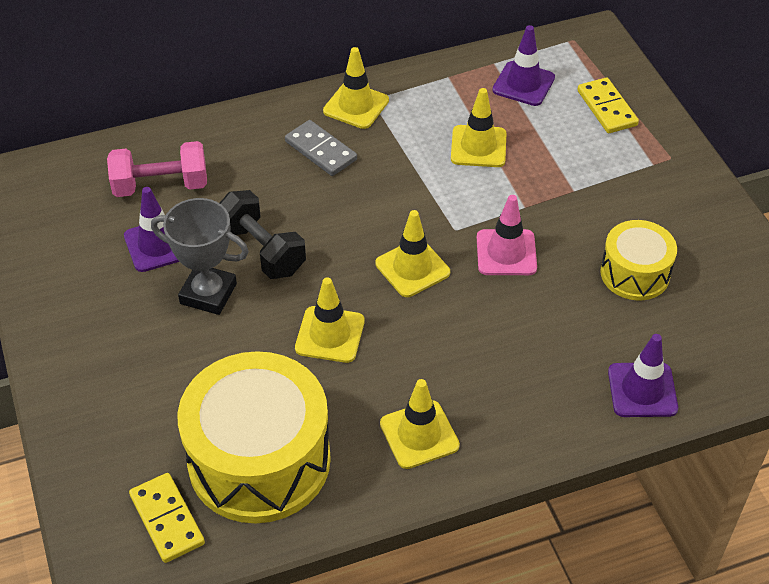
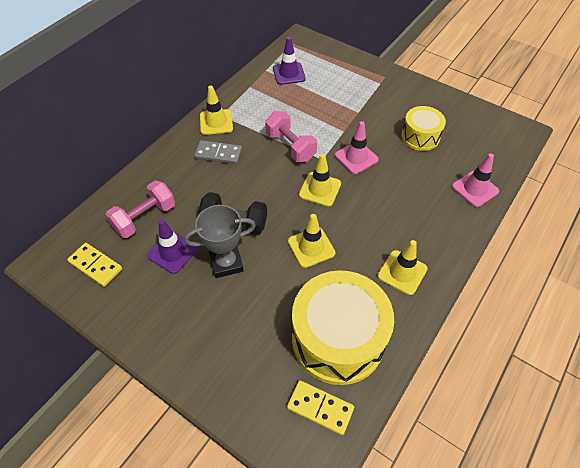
camera: 35 degrees left, 5 degrees up
yellow traffic cone [451,88,506,167] -> none
yellow domino [577,77,639,133] -> yellow domino moved to [67,243,122,287]
purple traffic cone [608,334,678,417] -> pink traffic cone [452,153,499,207]
none -> pink dumbbell [265,111,317,162]

